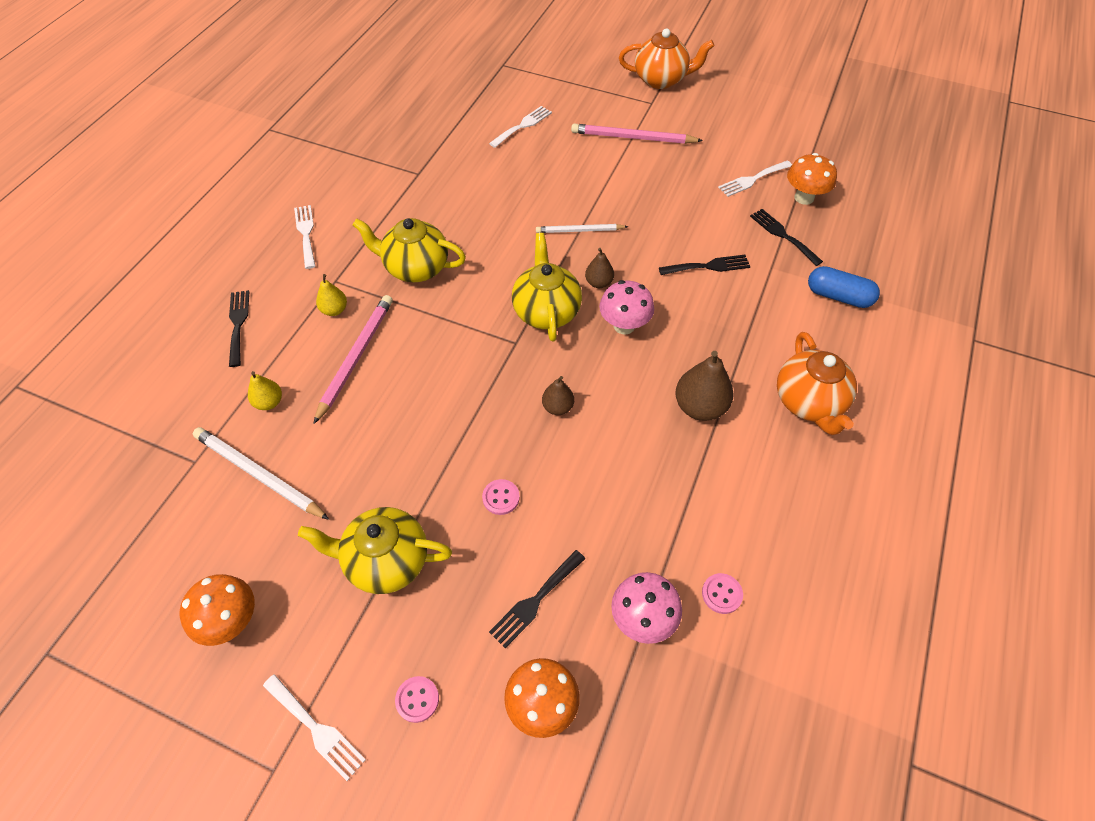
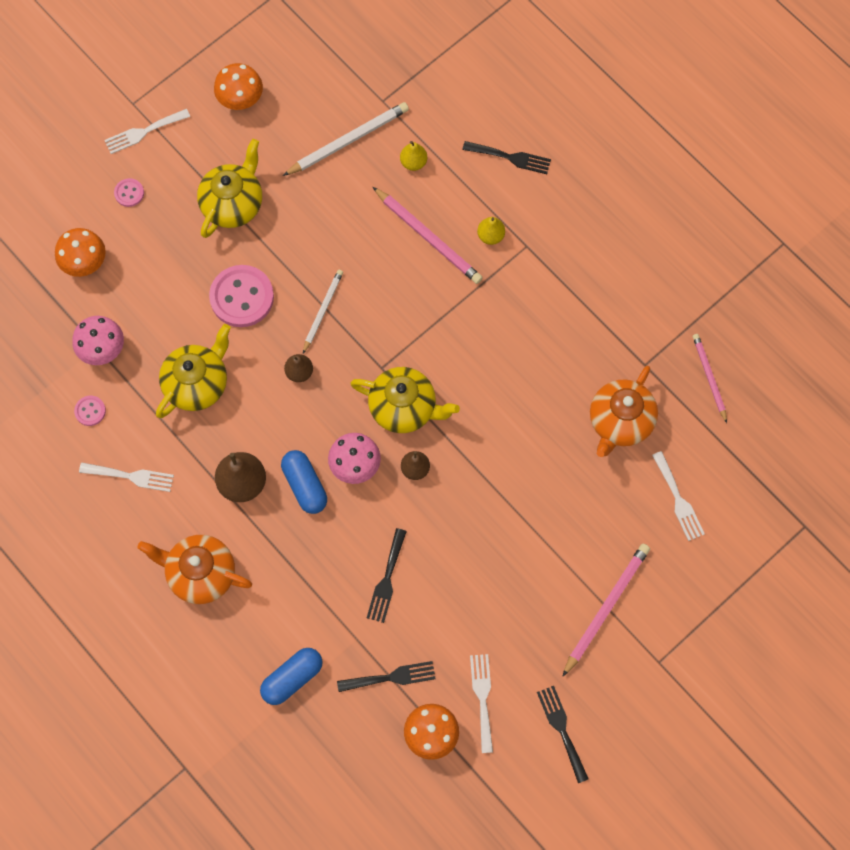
camera: 115 degrees right, 15 degrees up
white fork [294,205,316,269] -> white fork moved to [79,462,174,492]
yellow teapot [353,218,466,282] -> yellow teapot moved to [156,324,231,418]
pink button [482,479,520,515] -> pink button [209,265,274,327], size x2.12
black fork [489,550,585,648] -> black fork moved to [537,686,589,783]
white pencil [536,224,628,233] -> white pencil moved to [303,270,343,353]
orange teapot [619,28,714,89] -> orange teapot moved to [590,366,658,457]
none -> blue capsule [281,450,327,514]
none -> pink pencil [693,334,727,423]

